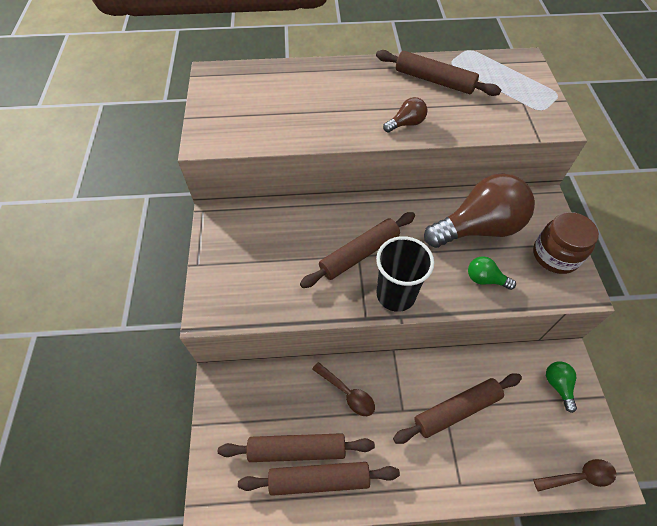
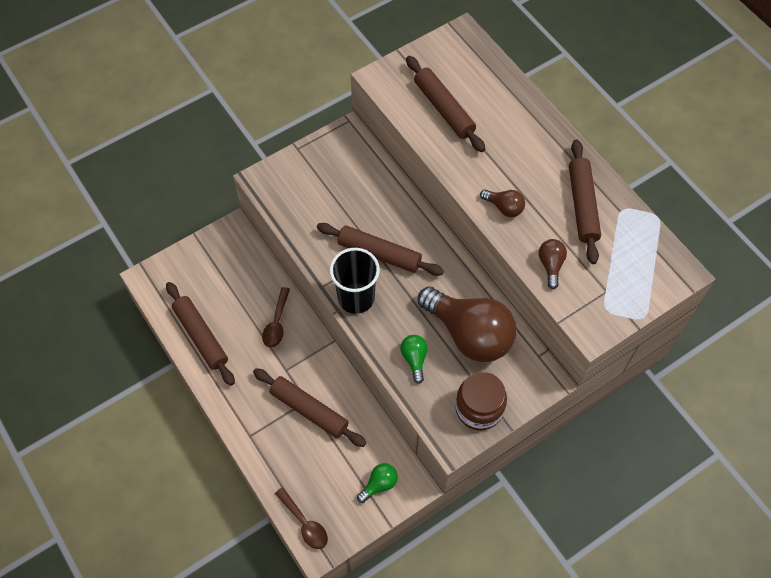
camera: 60 degrees right, 5 degrees up
brown rolling pin [218,433,375,462] -> brown rolling pin moved to [406,56,485,152]
none -> brown light bulb [539,239,567,289]

